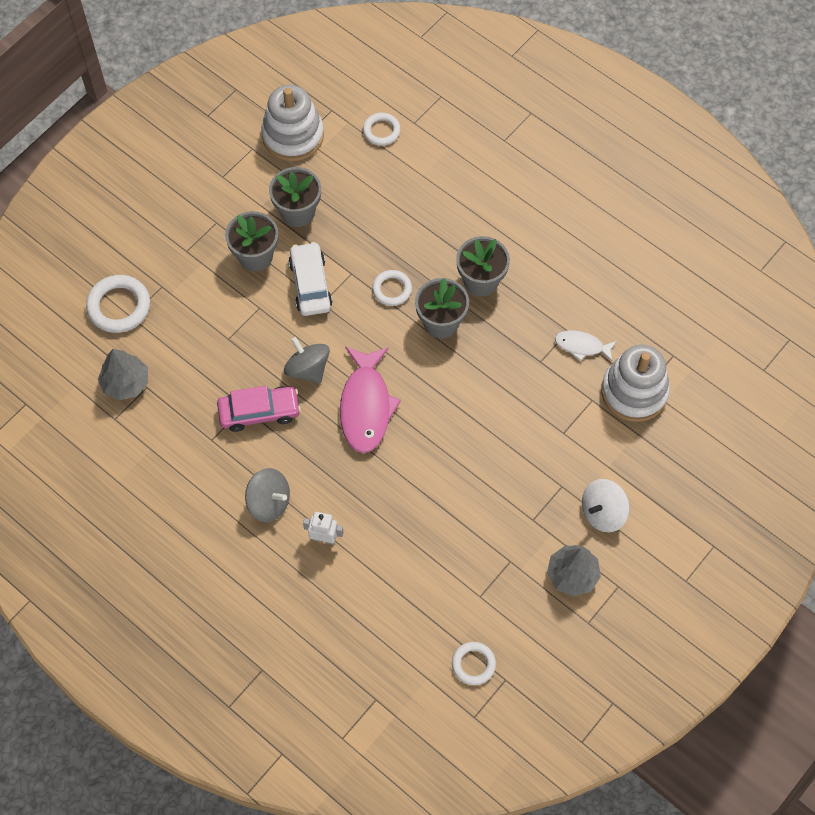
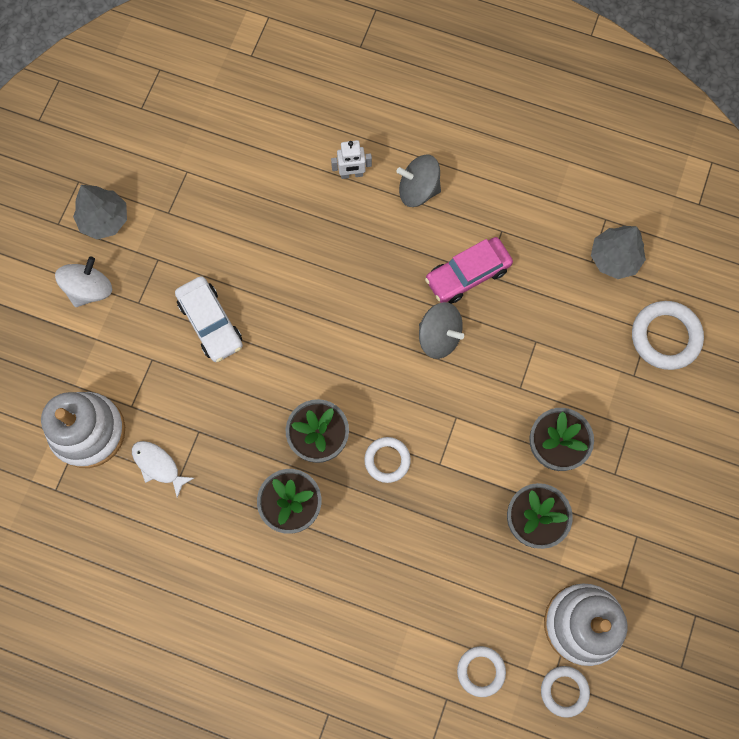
camera: 160 degrees right, 10 degrees up
white car [288,242,333,316] -> white car moved to [175,276,243,362]
pink fish [340,347,401,453] -> none
white ring [452,642,496,685] -> white ring moved to [541,666,590,718]
white fish [555,330,617,361] -> white fish turned 135 degrees counterclockwise [132,441,194,498]

